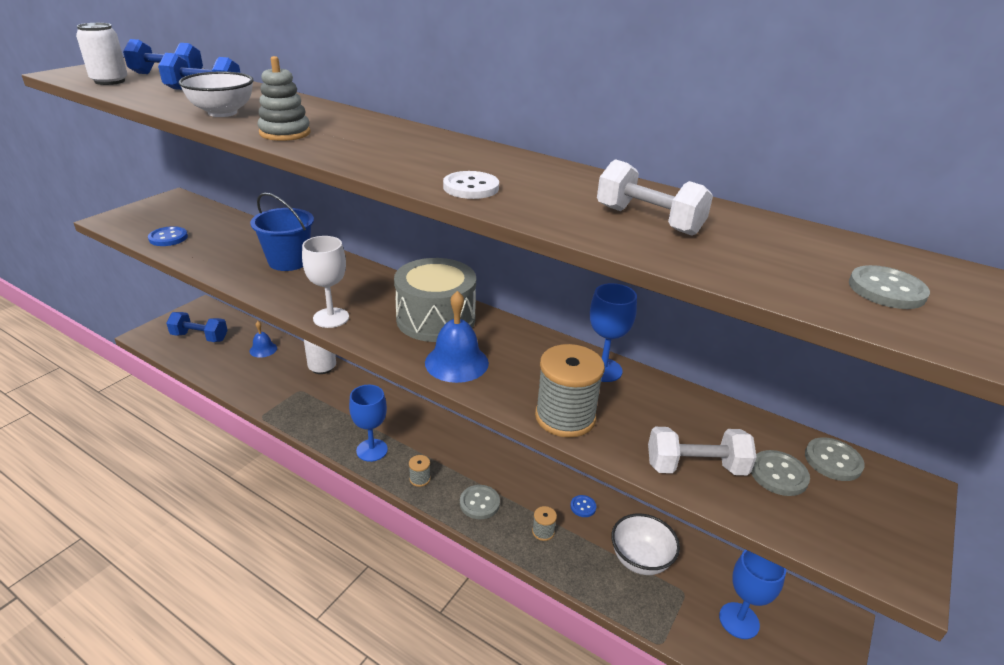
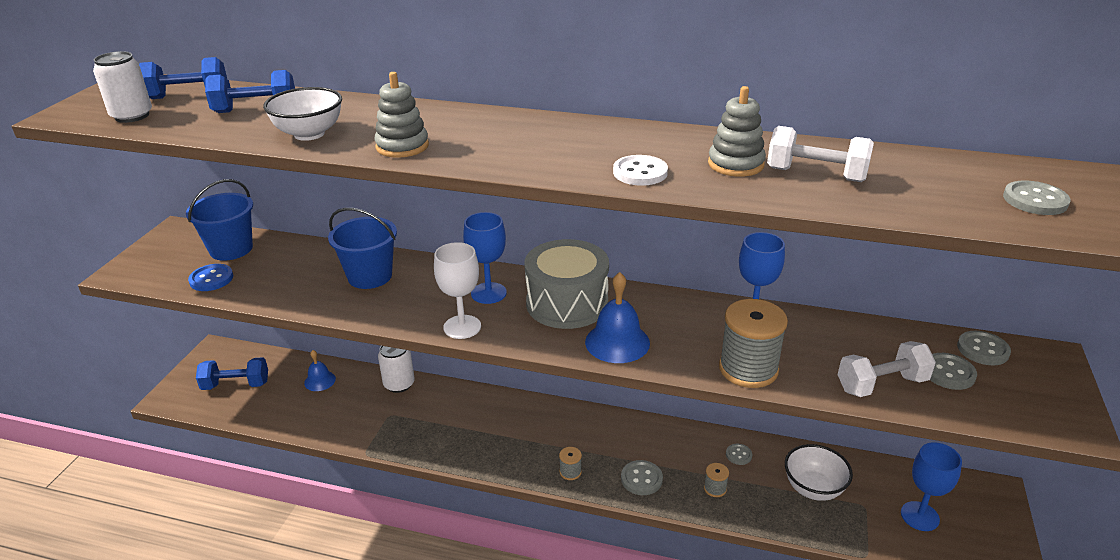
camera: 15 degrees left, 0 degrees up
blue goblet [349,385,388,462] -> blue goblet moved to [463,212,507,304]
blue button [570,495,596,517] -> grey button [726,444,752,465]
none -> blue bucket [186,179,253,261]
none -> grey stacking toy [708,86,766,177]

